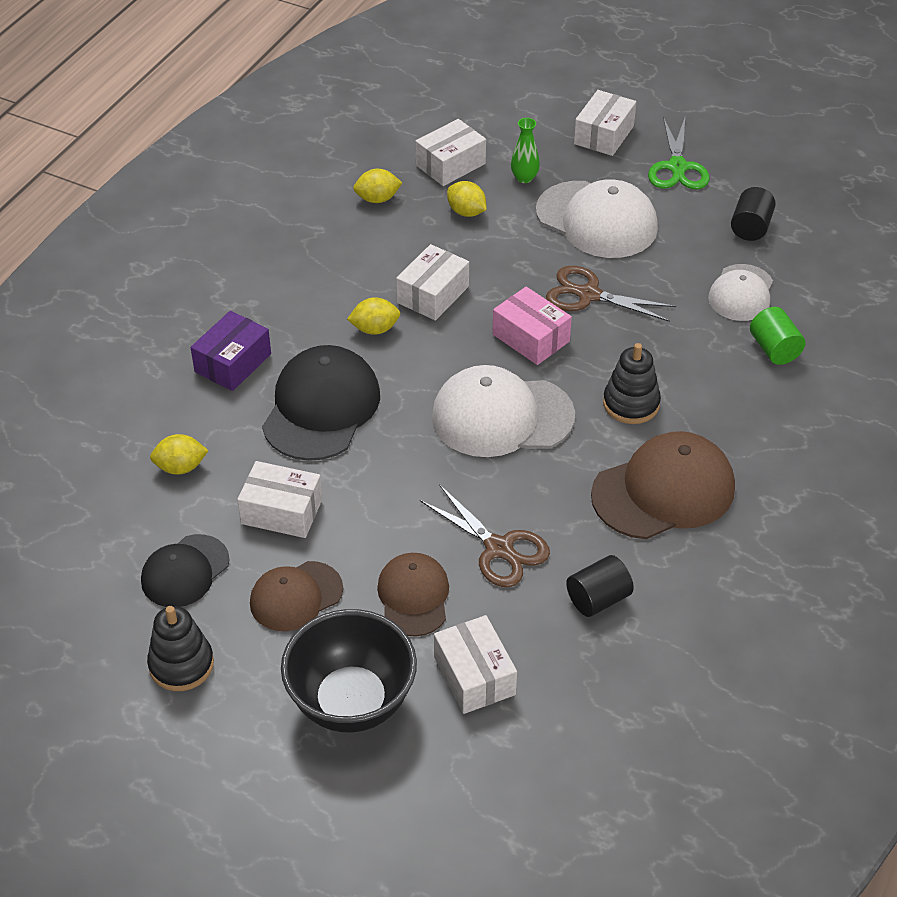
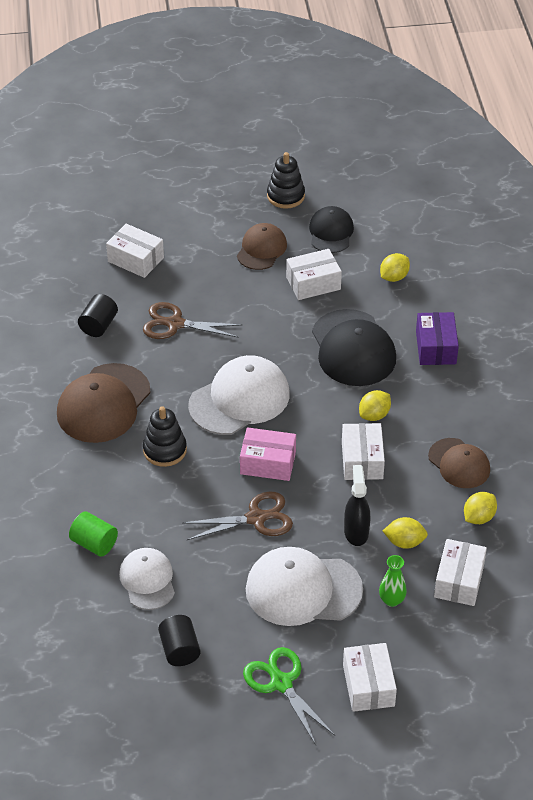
camera: 145 degrees right, 0 degrees up
black bowl [281,609,417,732] -> none
brown cap [377,553,449,637] -> brown cap moved to [428,438,490,488]
none -> black spray bottle [344,465,370,546]

